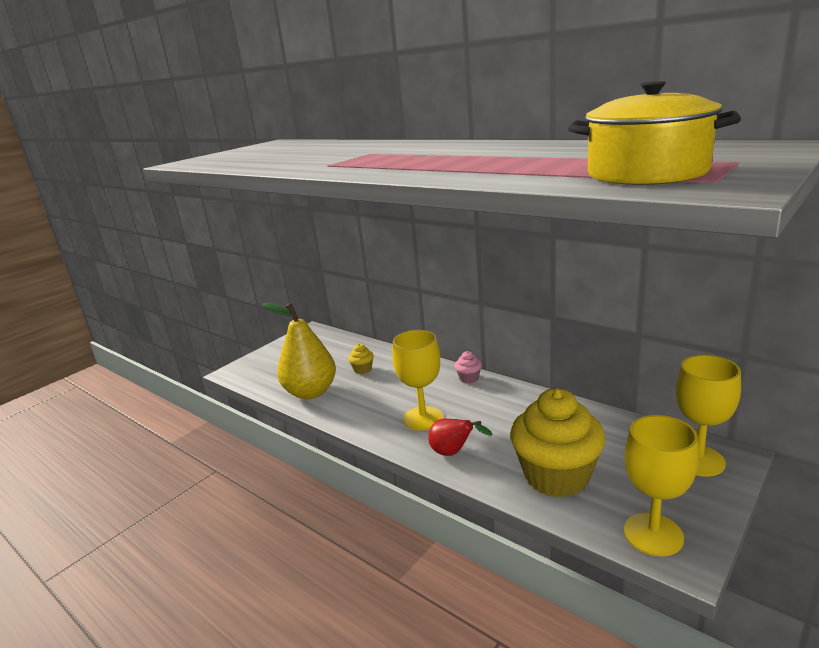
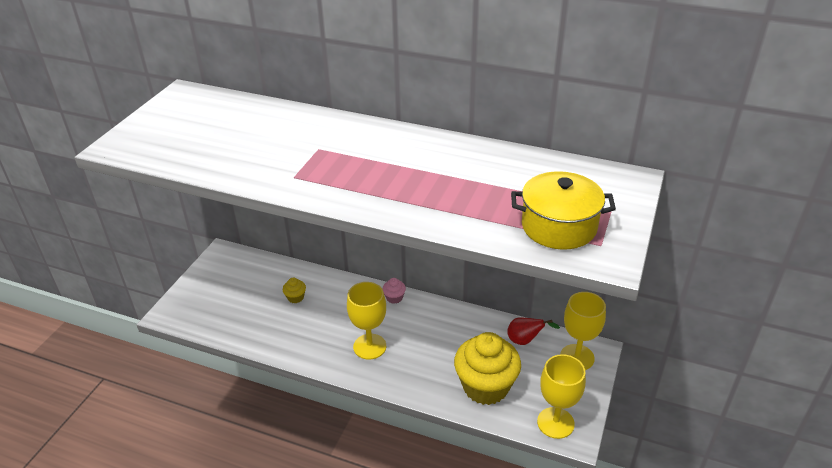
camera: 20 degrees left, 15 degrees up
yellow pear [263,303,336,399] -> none
red pear [428,419,493,456] -> red pear moved to [507,317,560,345]

